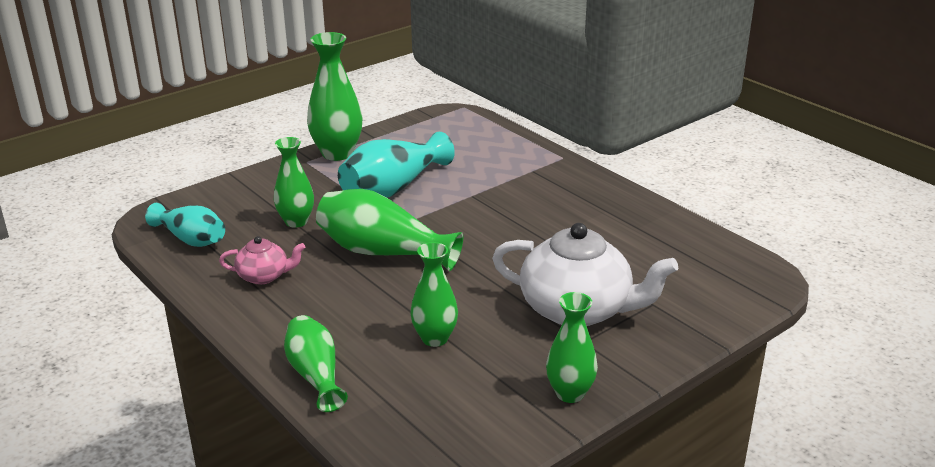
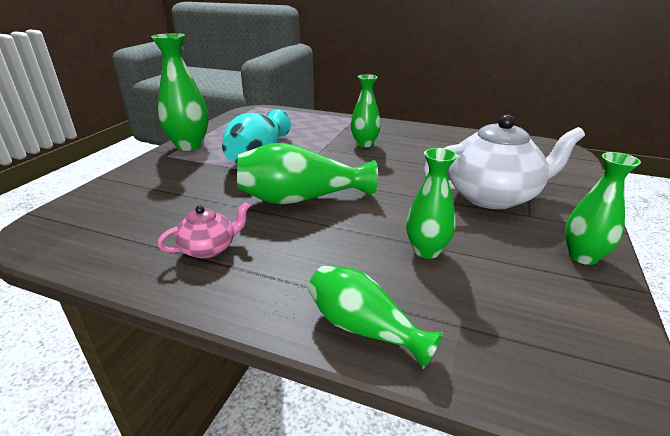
camera: 30 degrees left, 0 degrees up
turquoise vase [145,203,225,247] -> none
green vase [274,137,314,228] -> green vase moved to [351,74,381,147]

